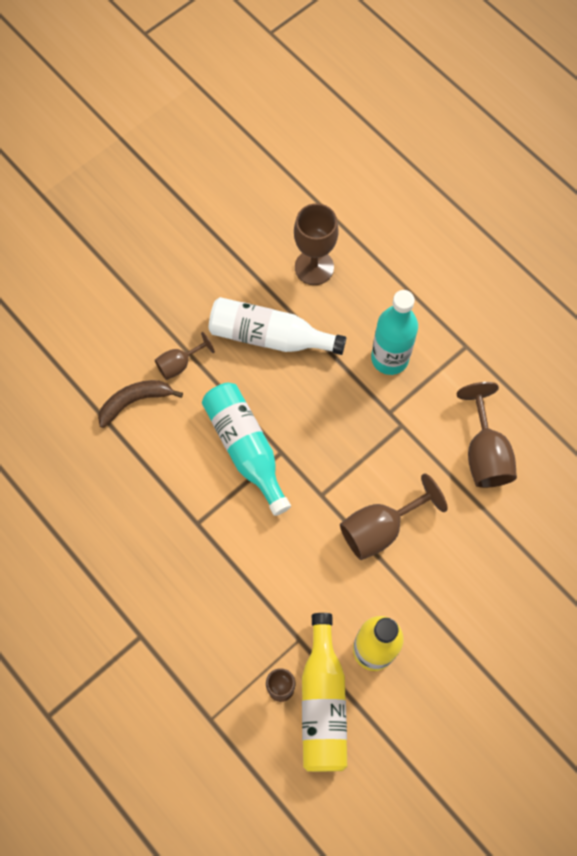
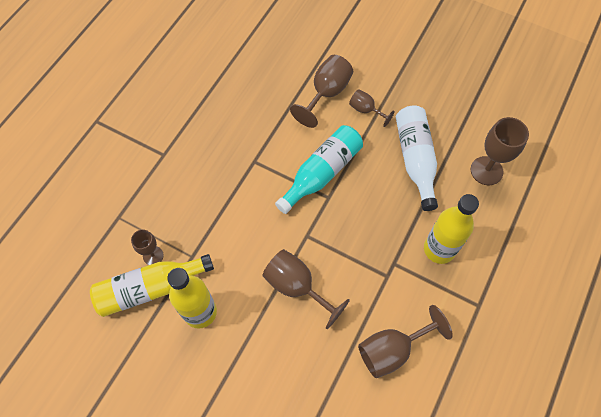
camera: 70 degrees right, 5 degrees down
brown banana [98,380,183,428] -> brown goblet [290,55,353,128]
turquoise bottle [371,290,418,375] -> yellow bottle [424,194,479,264]

